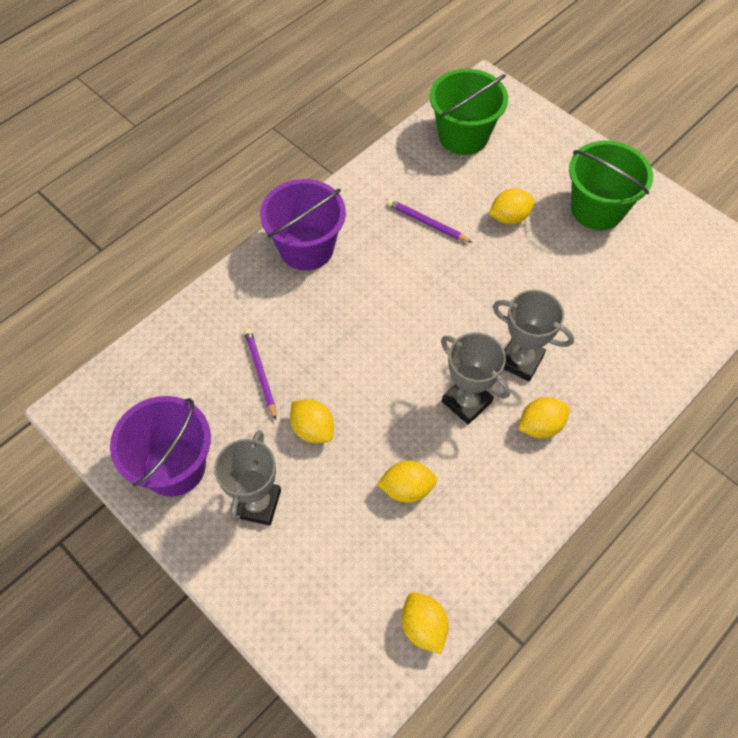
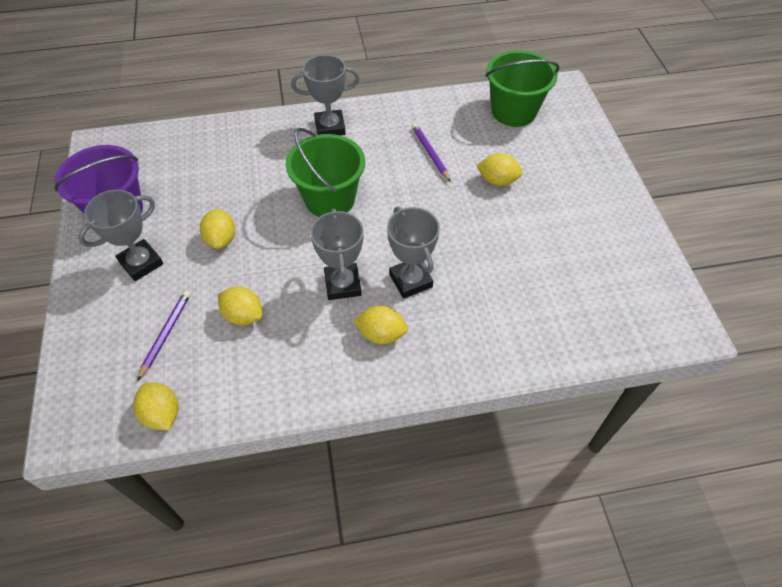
camera: 35 degrees right, 5 degrees down
purple pencil [244,328,276,420] -> purple pencil moved to [137,290,191,381]
purple bucket [260,179,346,271] -> grey trophy [291,55,360,136]
yellow lemon [402,592,449,654] -> yellow lemon turned 45 degrees counterclockwise [133,382,178,430]
green bucket [569,140,653,230] -> green bucket moved to [286,128,365,217]

